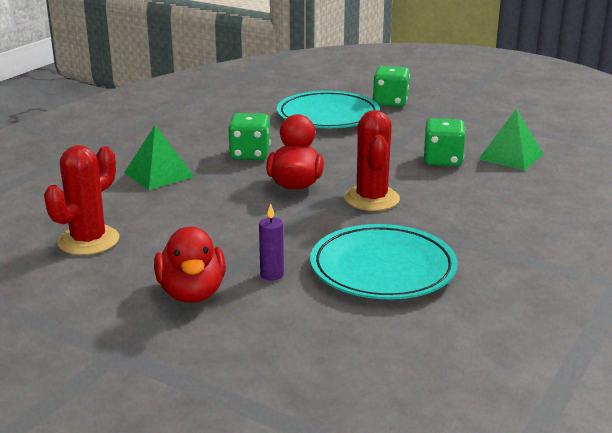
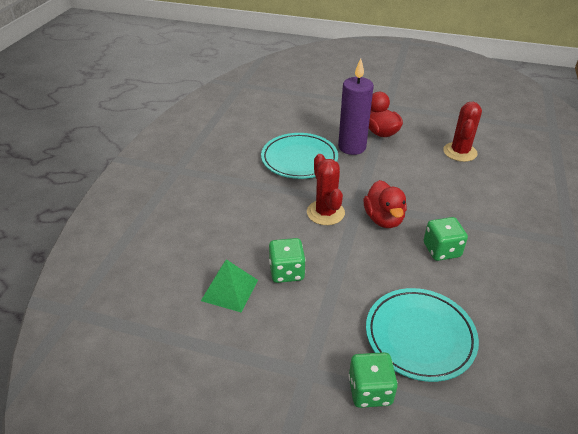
camera: 165 degrees right, 15 degrees up
green pyramid [124,125,194,190] -> none
purple candle [259,204,284,281] -> purple candle [338,59,374,155], size x2.35

